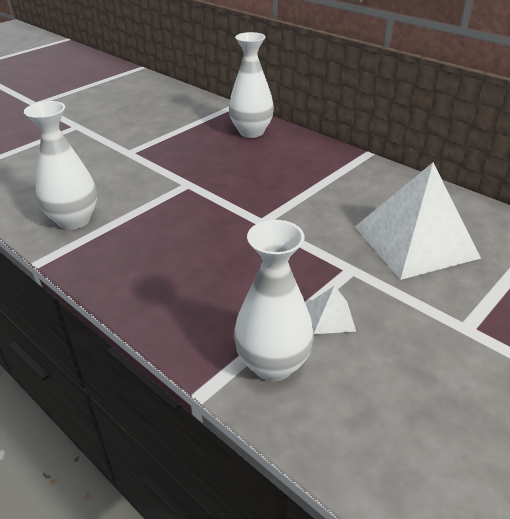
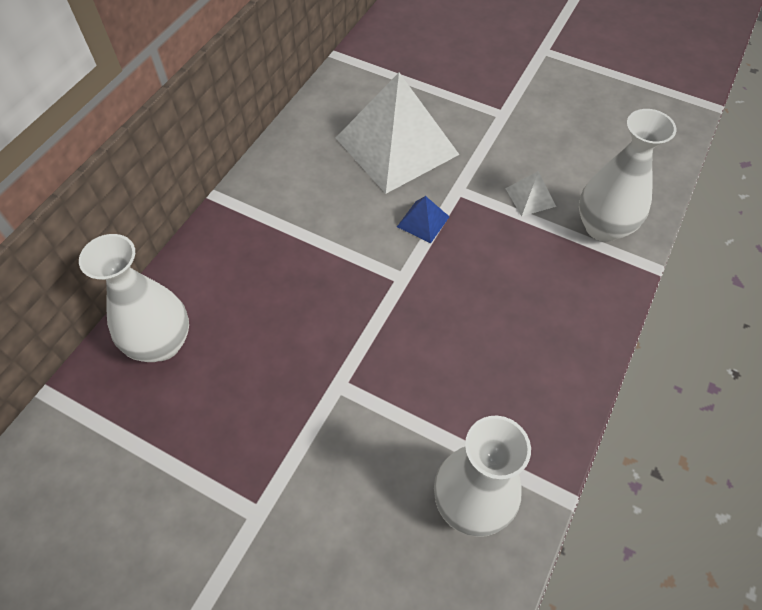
camera: 105 degrees left, 20 degrees up
none -> blue pyramid [397,196,450,243]

